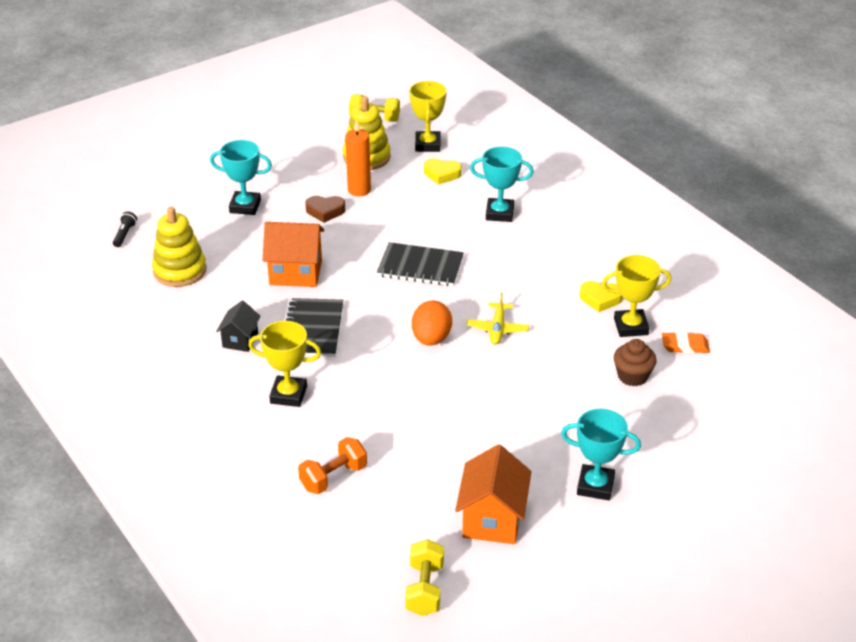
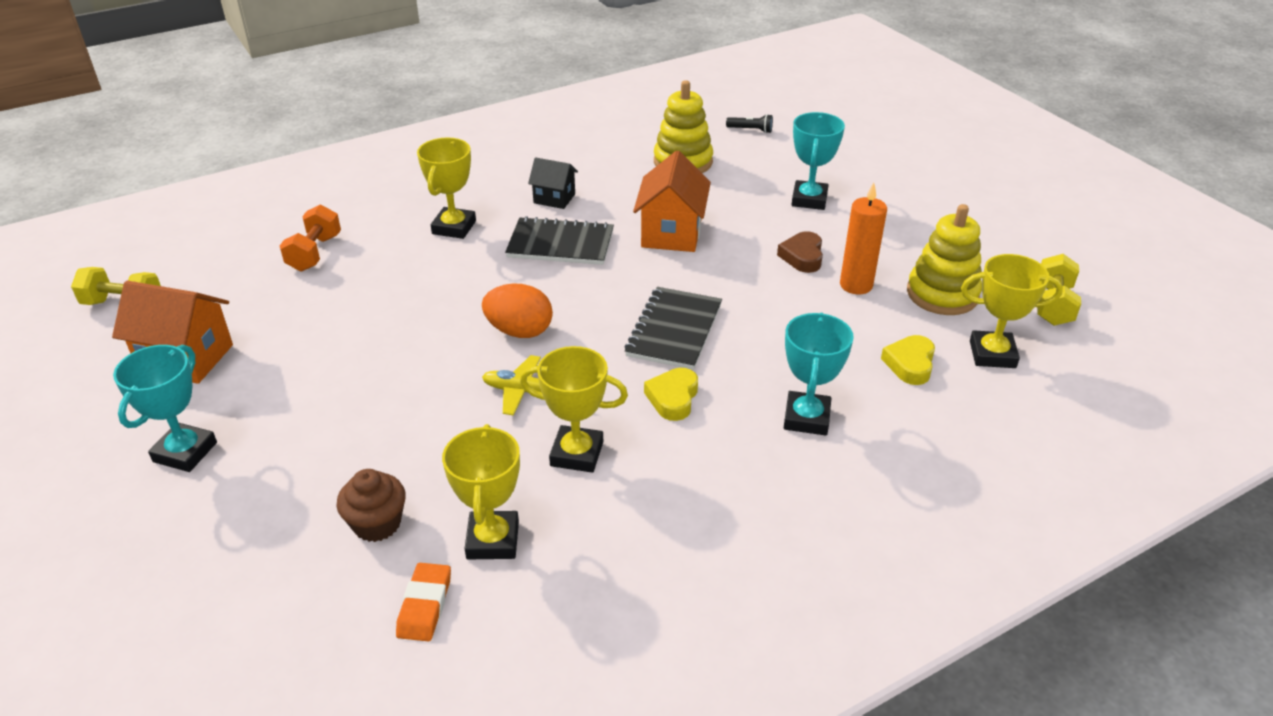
camera: 95 degrees right, 0 degrees up
orange dumbbell [298,437,367,494] -> orange dumbbell turned 45 degrees clockwise [280,204,341,272]
yellow heart [580,281,623,312] -> yellow heart moved to [644,368,698,421]
none -> yellow trophy [520,346,628,473]

